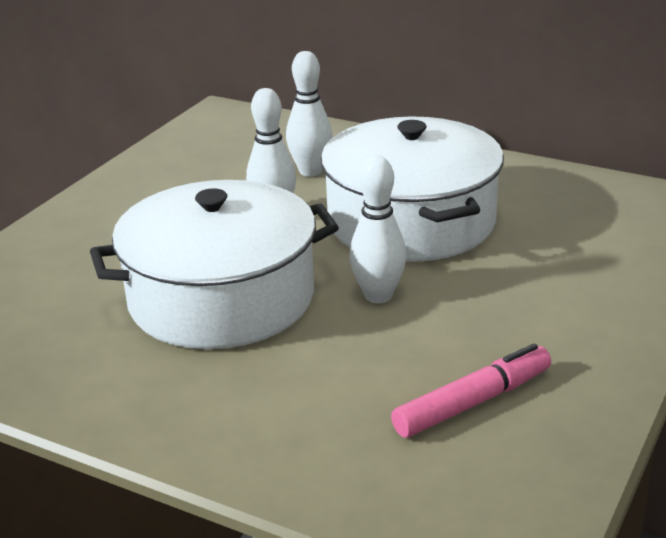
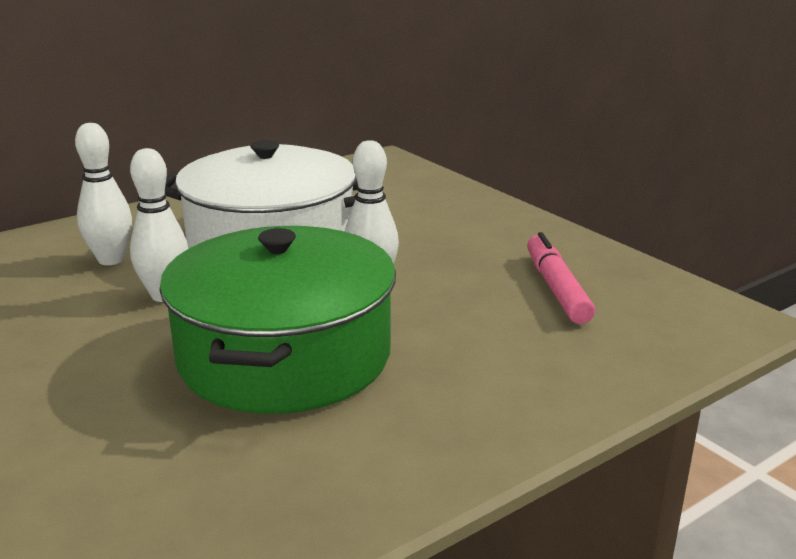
camera: 65 degrees left, 5 degrees down
white pot [90,180,339,349] -> green pot [159,226,396,414]

